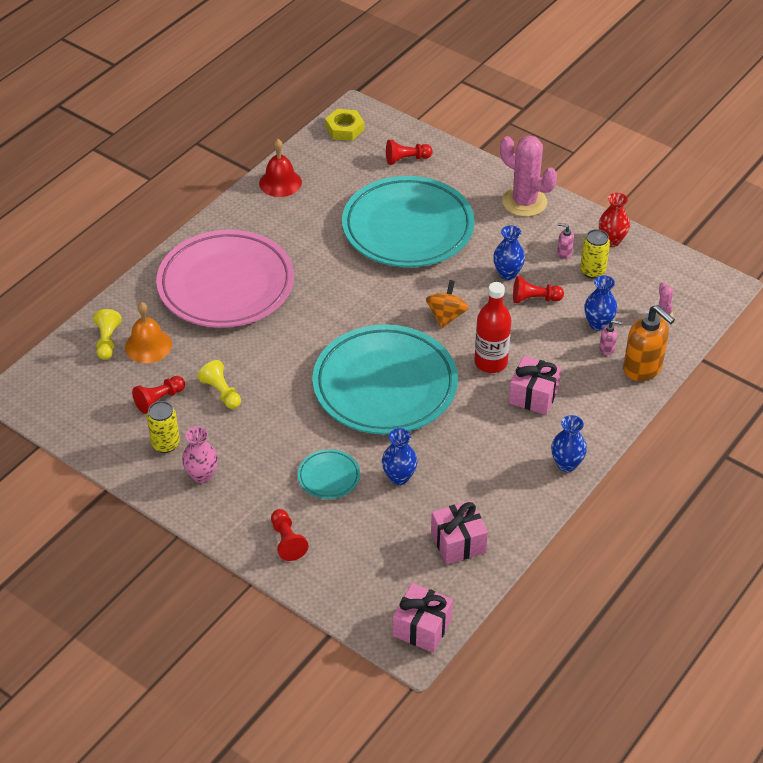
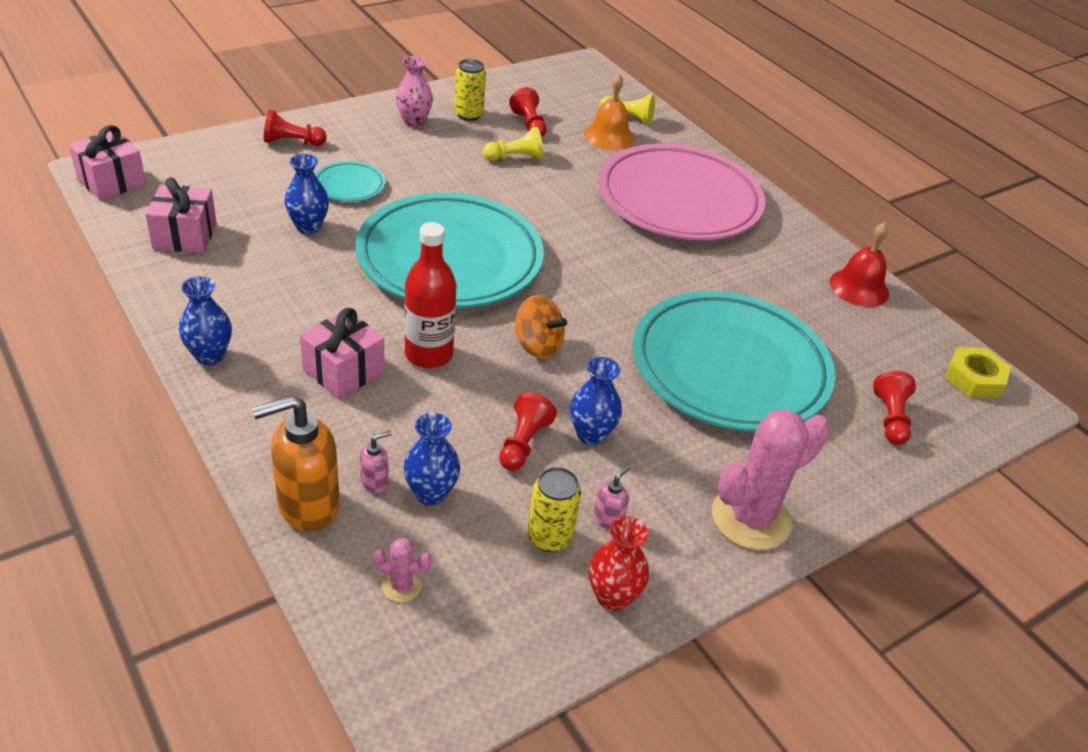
camera: 105 degrees right, 5 degrees down
pink soap dispenser [599,320,623,355] -> pink soap dispenser turned 150 degrees counterclockwise [360,431,392,493]

